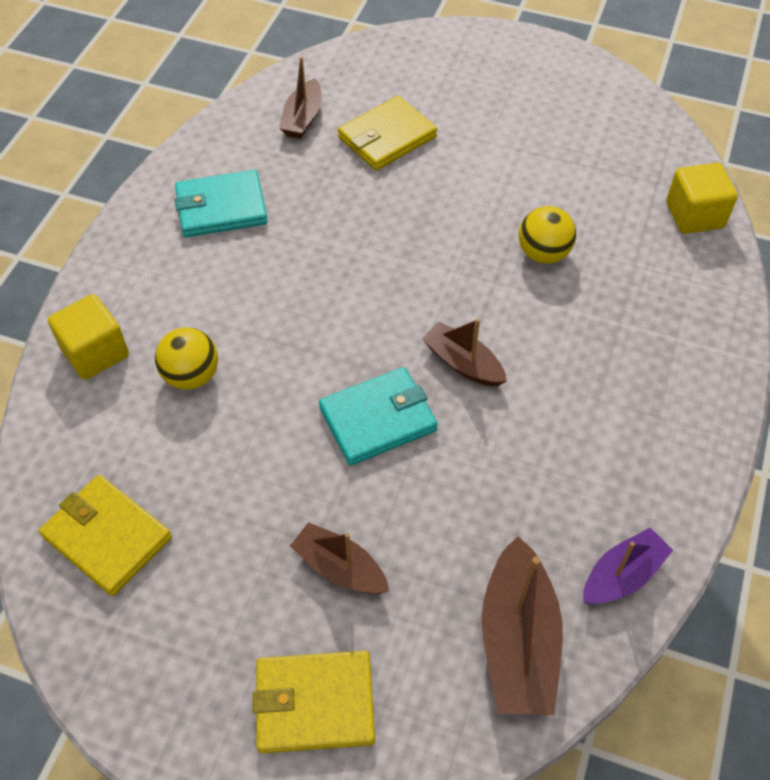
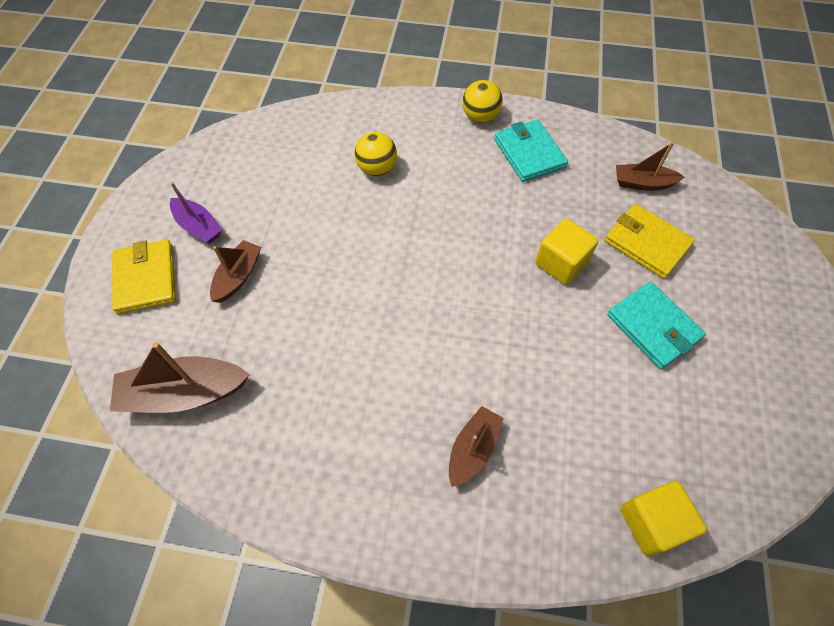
camera: 80 degrees right, 5 degrees up
yellow wallet [39,475,172,596] -> none
yellow cube [48,294,129,380] -> yellow cube moved to [535,219,598,285]
turquoise wallet [319,367,438,466] -> turquoise wallet moved to [607,282,706,369]
brown boat [422,319,507,387] -> brown boat moved to [449,406,504,487]
yellow ball [519,206,576,264] -> yellow ball moved to [462,80,503,123]
purple boat [583,528,673,604] -> purple boat moved to [170,182,223,244]

